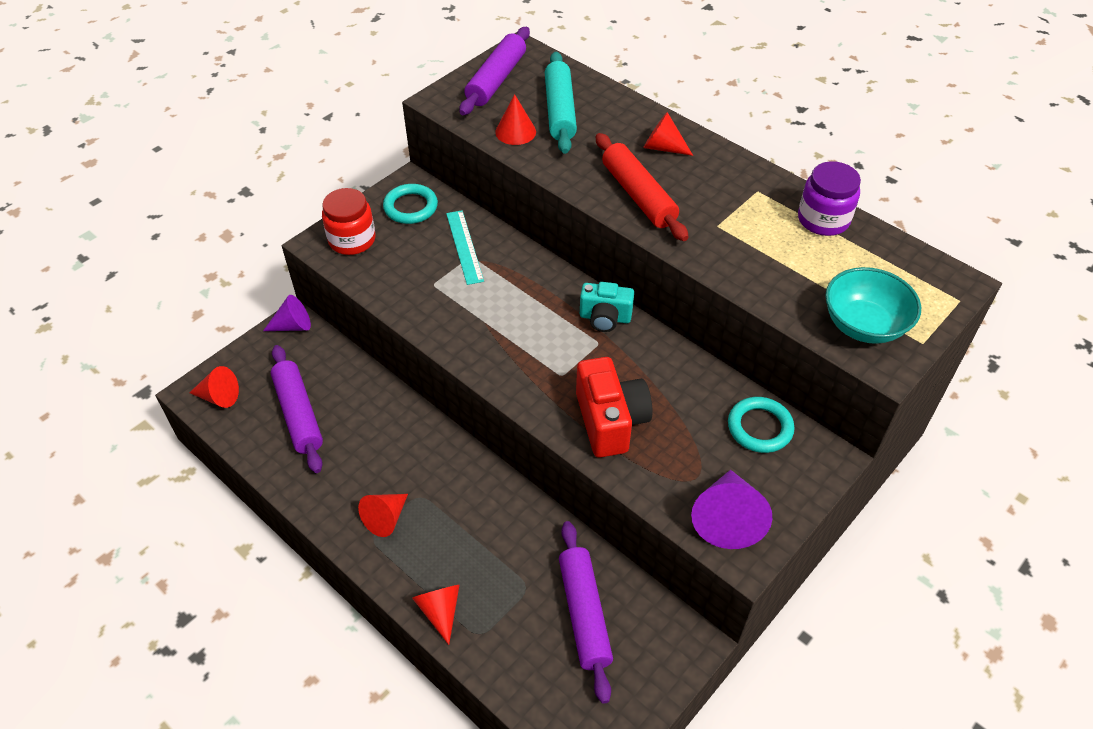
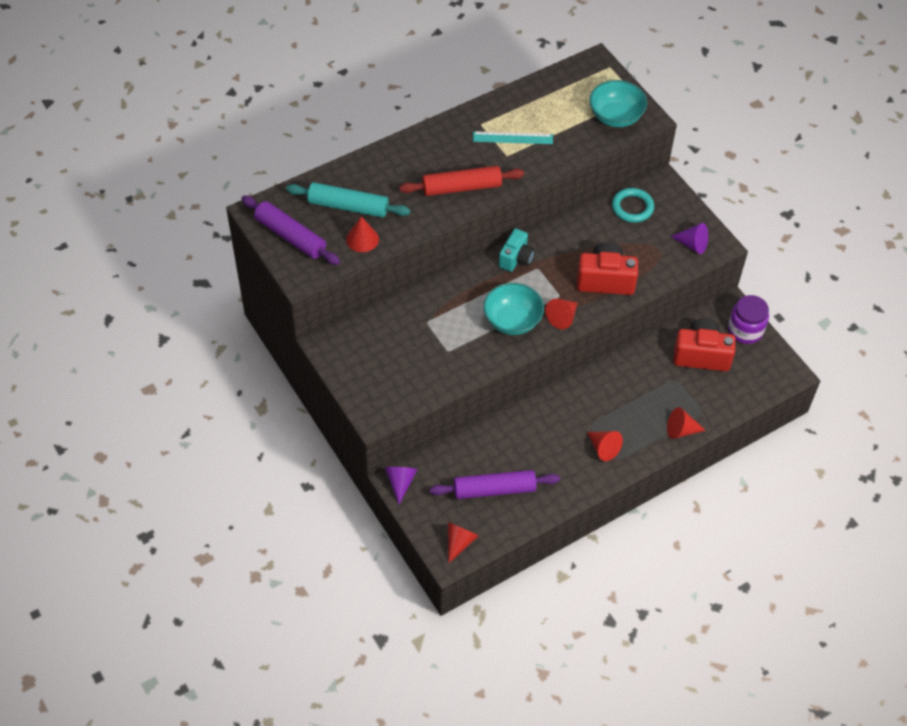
camera: 75 degrees left, 5 degrees up
red jar [322,188,375,255] -> none
turquoise ring [383,184,438,224] -> none
turquoise ruler [446,210,484,285] -> turquoise ruler moved to [473,131,553,144]
purple rolling pin [559,521,613,704] -> red camera [673,319,736,371]
red cone [643,112,693,156] -> red cone moved to [545,299,578,329]
purple cone [691,470,772,549] -> purple cone [671,223,708,254], size x0.66
purple jar [798,161,861,236] -> purple jar moved to [728,295,769,344]
none -> turquoise bowl [483,283,544,335]

